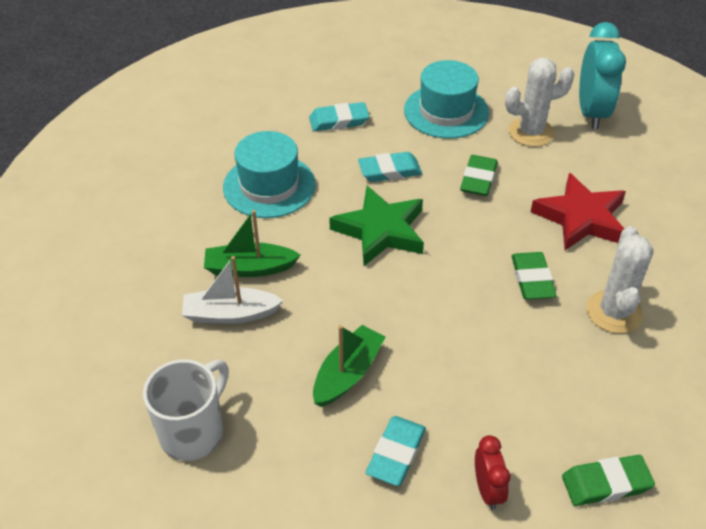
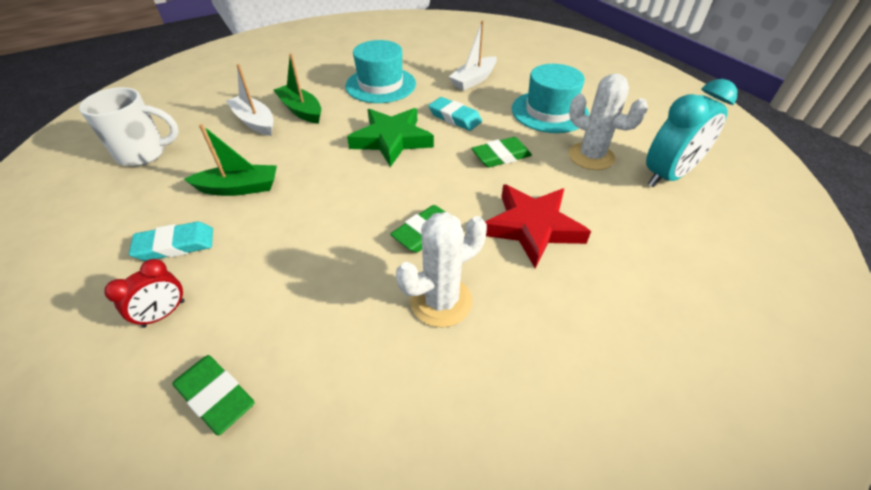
camera: 50 degrees right, 0 degrees up
turquoise eraser [309,102,369,131] -> white boat [449,20,497,91]

